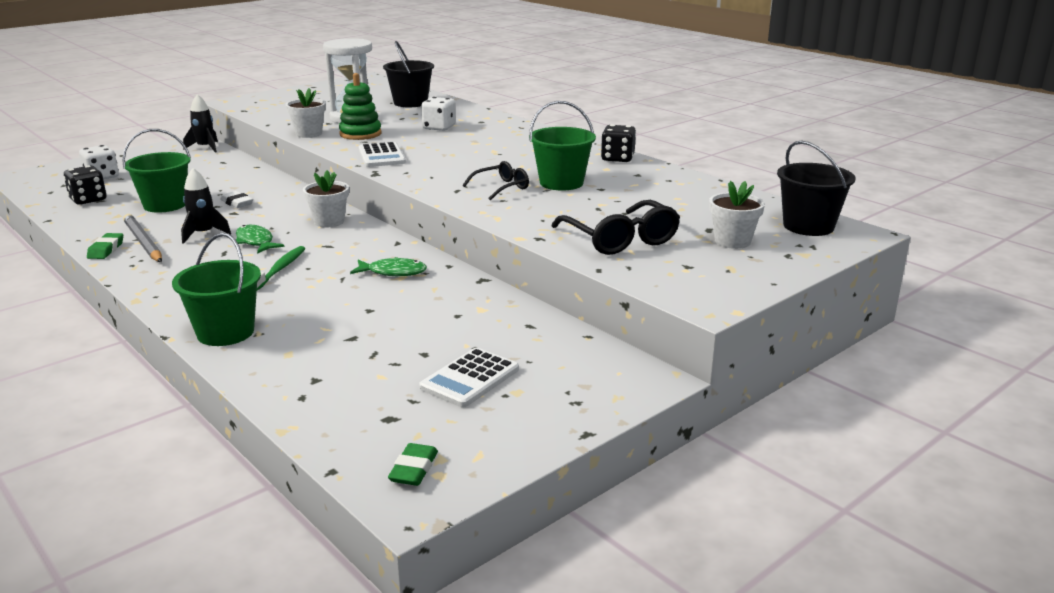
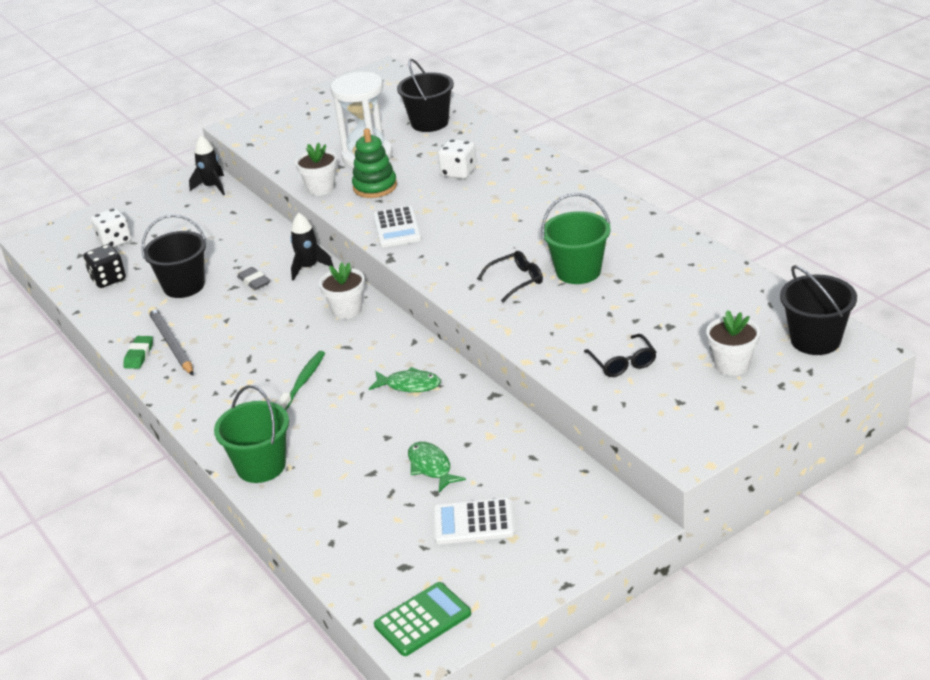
camera: 10 degrees right, 10 degrees up
green bucket [122,129,191,213] -> black bucket [142,214,206,298]
black rocket [181,168,231,244] -> black rocket moved to [290,213,334,281]
white eraser [220,191,253,208] -> grey eraser [237,267,270,290]
green fish [236,225,285,254] -> green fish moved to [408,442,466,492]
green eraser [388,443,438,486] -> green calculator [374,582,471,656]
white calculator [419,348,519,407] -> white calculator turned 45 degrees clockwise [433,498,515,544]
black glasses [552,200,680,255] -> black glasses [584,334,656,377], size x0.60
black dice [601,124,636,162] -> none

